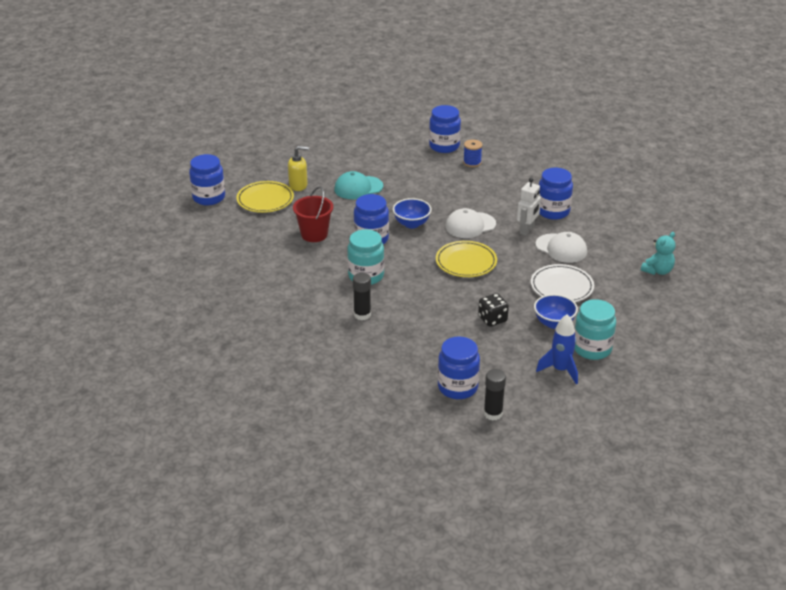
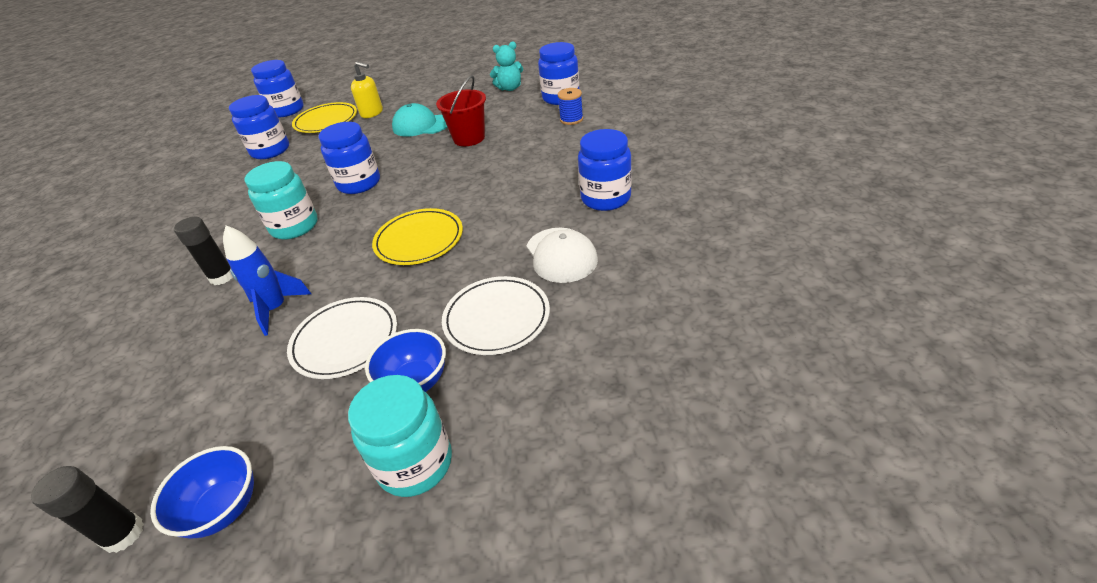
camera: 35 degrees right, 5 degrees up
red bucket [293,186,333,242] -> red bucket moved to [436,75,486,146]
blue bowl [393,198,432,229] -> blue bowl moved to [150,446,254,539]
blue jar [438,336,480,399] -> blue jar moved to [229,95,289,159]
white cap [445,208,496,238] -> none
black dice [478,293,509,327] -> white plate [287,297,397,379]
white robot [517,178,541,236] -> none
blue rocket [536,314,578,384] -> blue rocket moved to [223,225,311,336]
turquoise teddy bear [641,232,676,275] -> turquoise teddy bear moved to [490,41,523,91]

